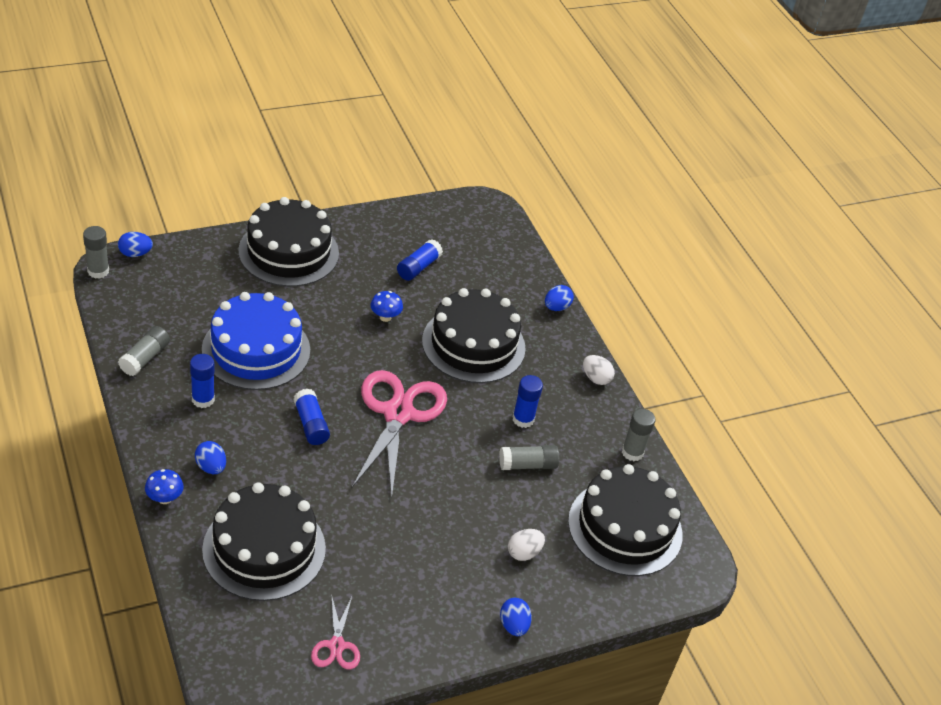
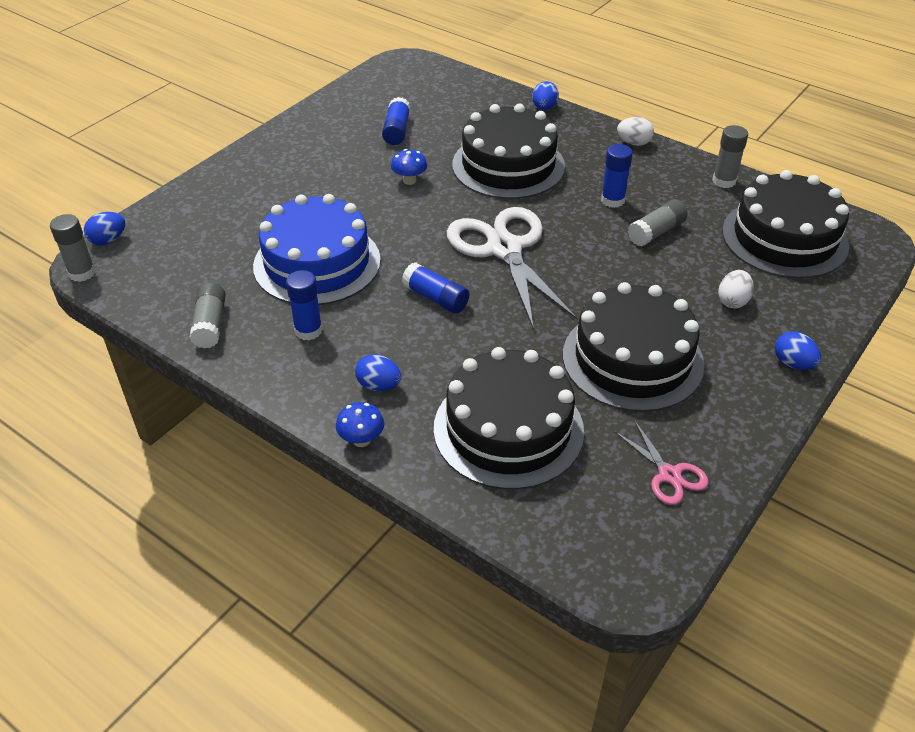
camera: 25 degrees left, 0 degrees up
black cake [238,197,339,287] -> black cake moved to [563,282,705,412]
pink scissors [352,370,447,498] -> white scissors [447,207,577,329]

